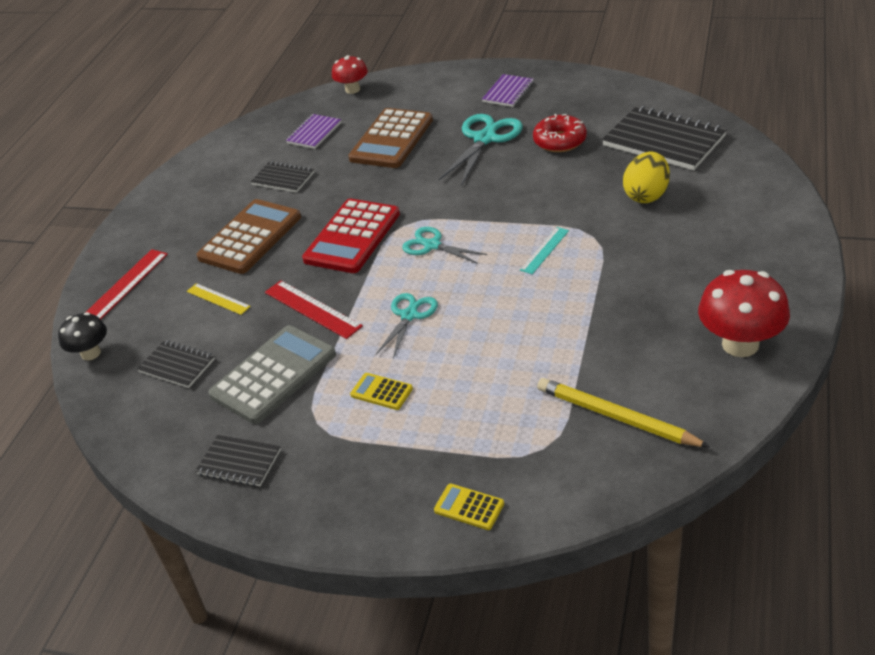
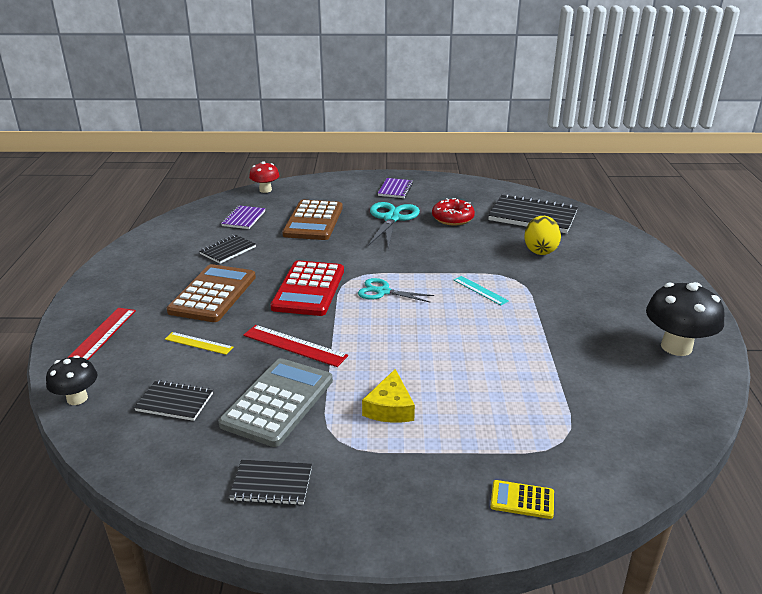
camera: 20 degrees left, 10 degrees down
black notebook [251,161,314,193] -> black notebook turned 60 degrees counterclockwise [200,235,256,264]
yellow calculator [350,373,413,410] -> yellow cheese [362,369,415,423]
turquoise scissors [376,293,438,359] -> none
turquoise ruler [520,227,569,274] -> turquoise ruler turned 60 degrees counterclockwise [454,276,509,305]
yellow pencil [537,378,710,447] -> none
red mushroom [698,270,790,357] -> black mushroom [646,282,725,356]

